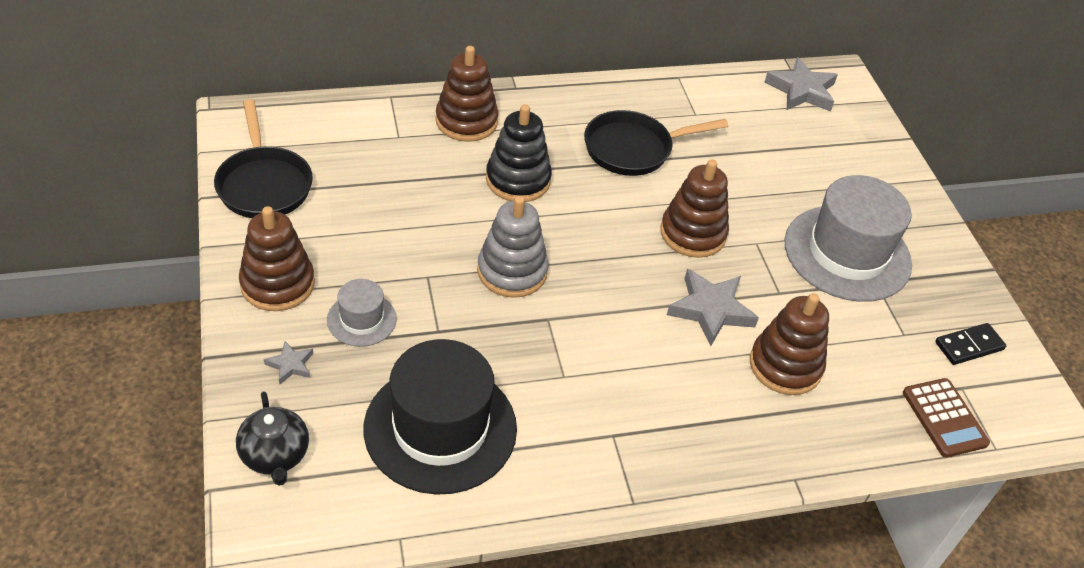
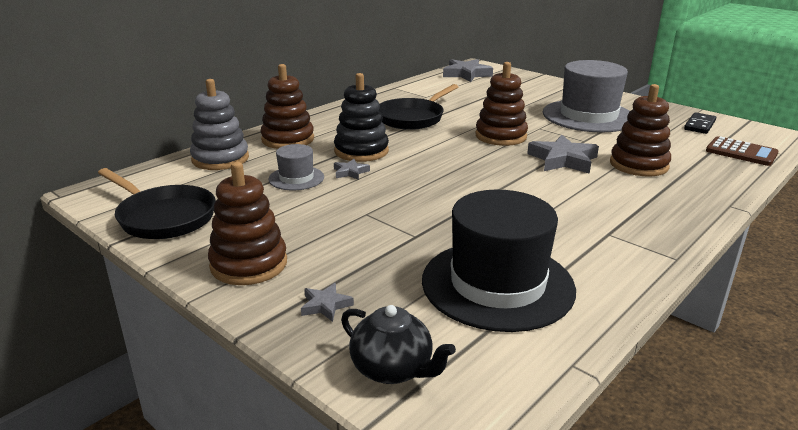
camera: 30 degrees left, 20 degrees down
grey hat [327,279,397,347] -> grey hat moved to [268,144,324,190]
grey stacking toy [477,196,549,298] -> grey stacking toy moved to [190,79,249,170]
none -> grey star [334,159,370,180]

